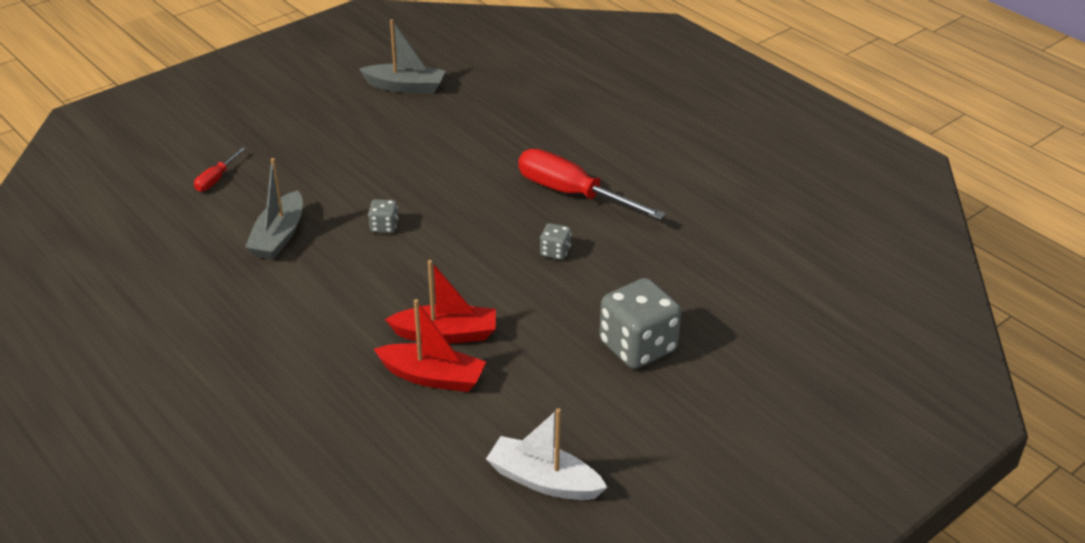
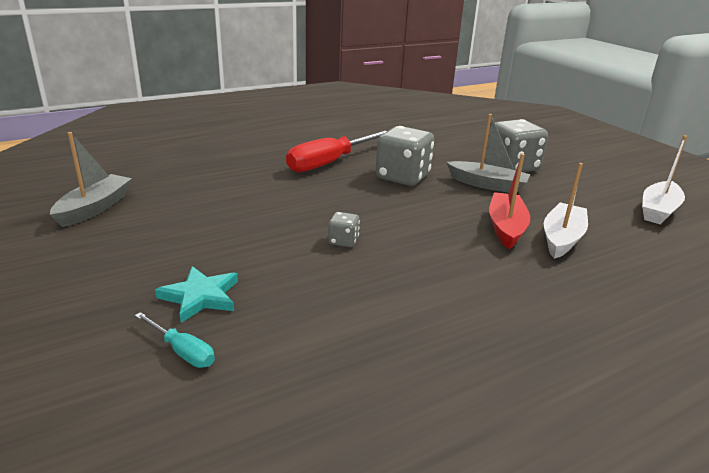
camera: 80 degrees left, 10 degrees down
red screwdriver [194,147,246,192] -> turquoise screwdriver [135,312,215,368]
grey boat [245,158,303,260] -> grey boat moved to [446,114,531,193]
red boat [374,299,486,392] -> white boat [544,163,588,259]
grey dice [540,223,571,260] -> grey dice [376,126,434,186], size x2.14
none -> turquoise star [155,266,238,323]

